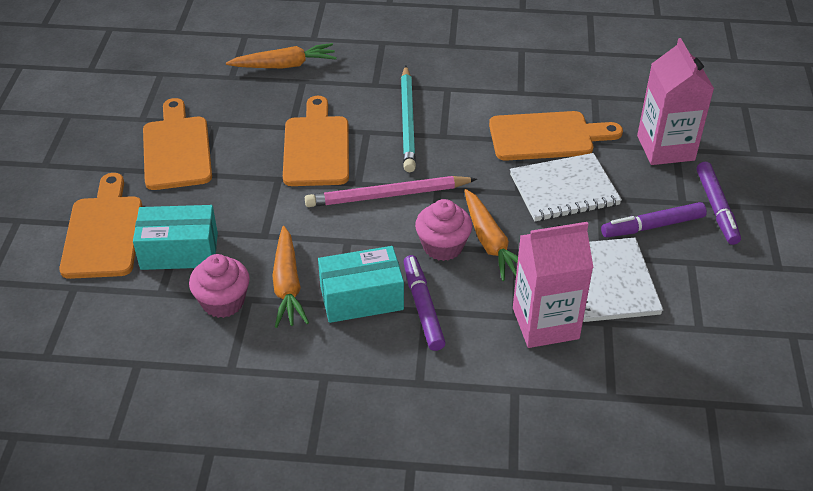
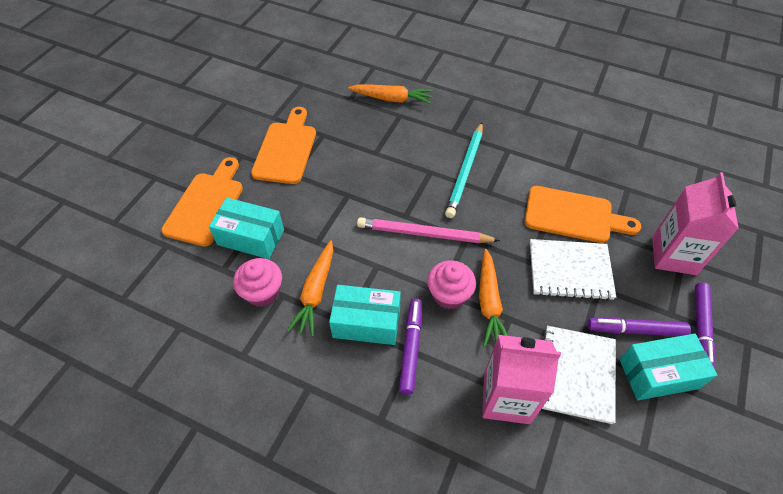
camera: 20 degrees right, 10 degrees up
orange cutting board [283,96,349,186] -> none
none -> turquoise box [619,334,717,400]

